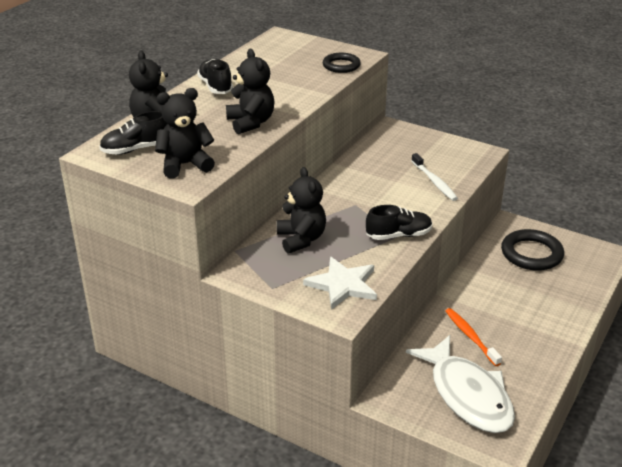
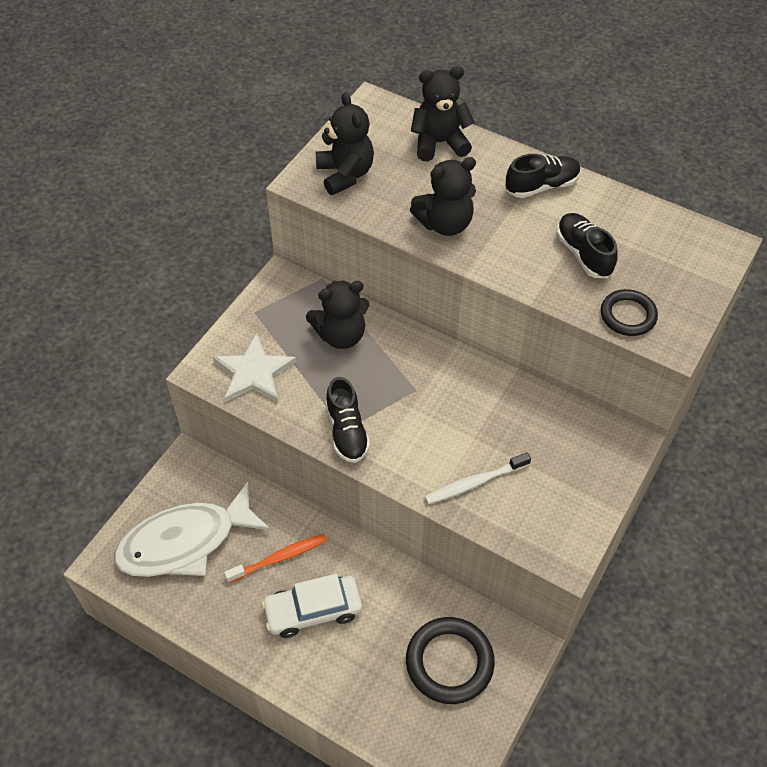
camera: 90 degrees right, 20 degrees up
black shoe [99,111,167,155] -> black shoe moved to [556,213,618,278]
none -> white car [261,574,362,638]

